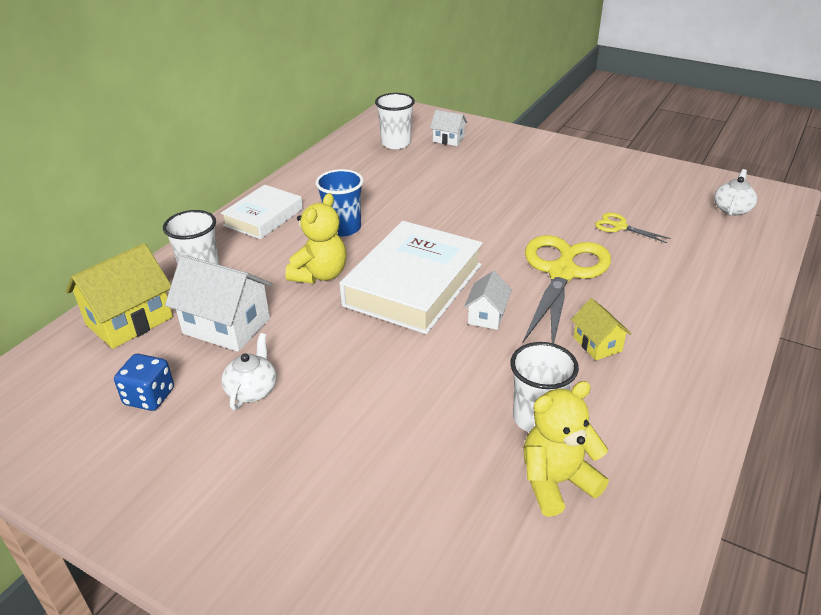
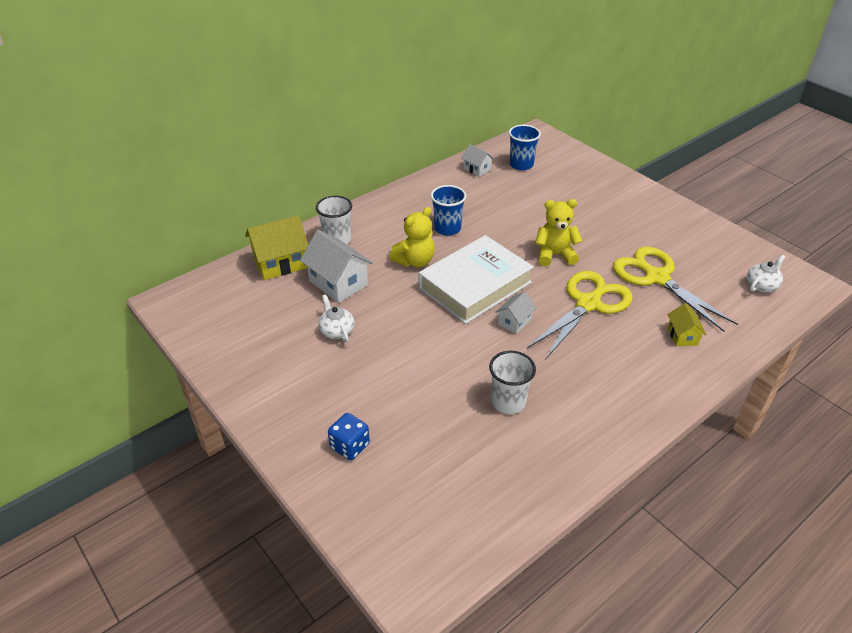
camera: 20 degrees right, 5 degrees up
blue dice [114,354,174,411] -> blue dice moved to [328,413,370,460]
white book [221,185,303,239] -> none
white teapot [222,333,277,410] -> white teapot turned 60 degrees counterclockwise [318,294,355,342]
white cup [375,93,415,149] -> blue cup [509,125,541,170]
white house [430,110,467,146] -> white house moved to [461,144,494,177]
yellow teddy bear [523,381,609,517] -> yellow teddy bear moved to [535,199,582,266]
yellow house [571,298,632,360] -> yellow house moved to [667,303,706,346]
yellow scissors [595,213,671,243] -> yellow scissors [613,246,738,332], size x2.26

